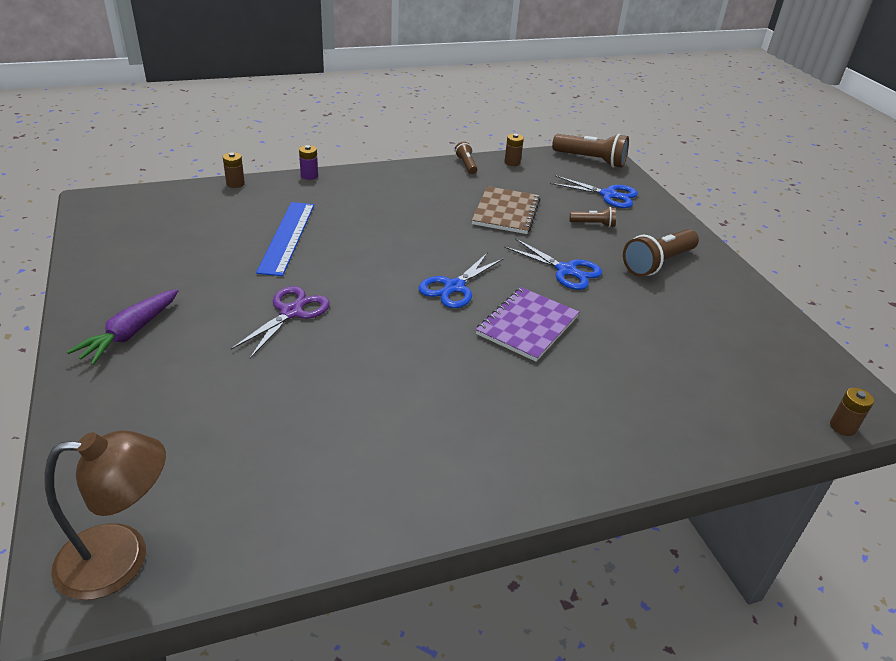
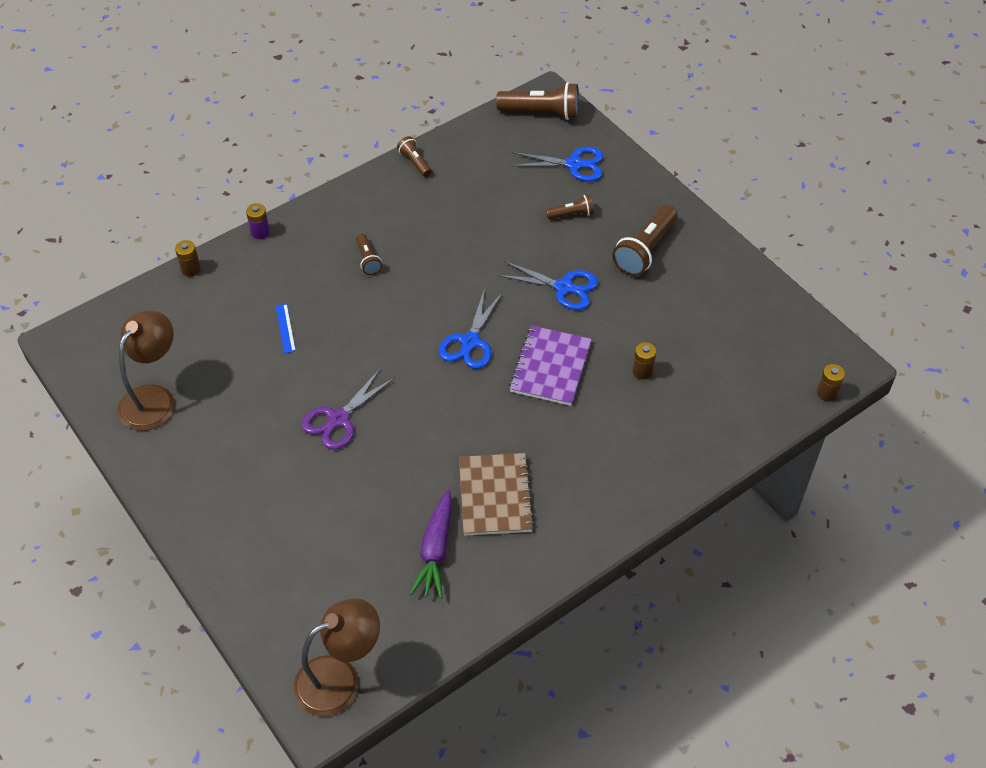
camera: 15 degrees left, 15 degrees up
purple carrot [67,289,178,365] -> purple carrot moved to [410,490,452,599]
purple scissors [231,286,330,359] -> purple scissors turned 150 degrees counterclockwise [302,369,395,450]
blue ruler [256,202,314,276] -> blue ruler [276,304,296,354], size x0.45
brown notebook [472,186,540,234] -> brown notebook moved to [459,453,534,536]
brown battery [504,134,524,166] -> brown battery moved to [632,342,656,380]
none -> brown lamp [118,310,175,431]
none -> brown flashlight [356,234,382,275]

